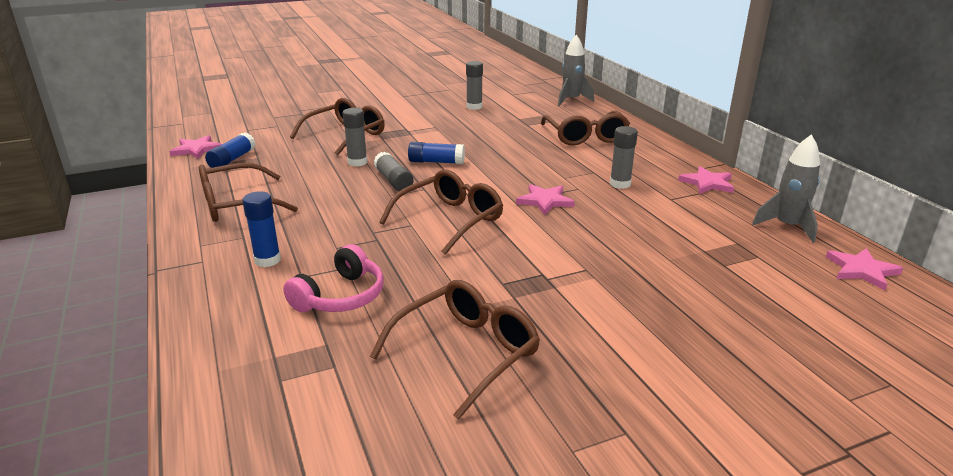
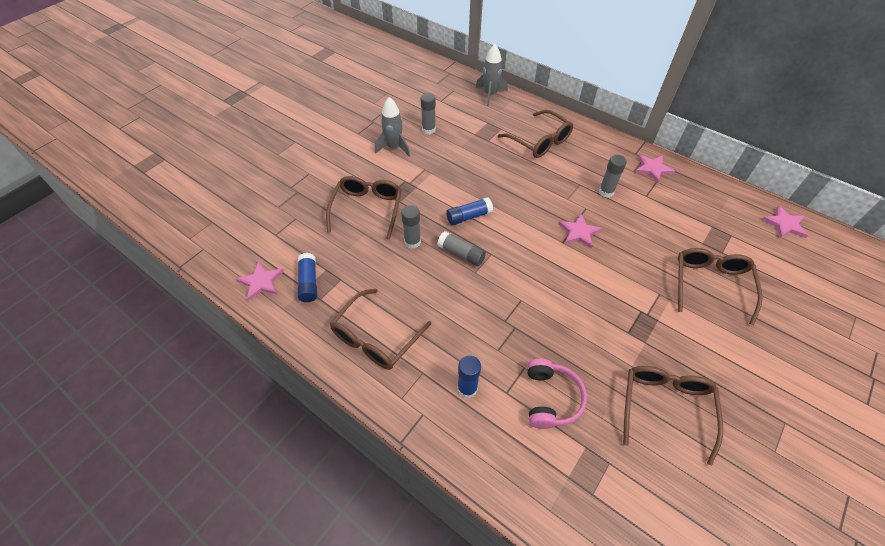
camera: 30 degrees left, 25 degrees up
brown glasses [379,169,503,255] -> brown glasses moved to [678,248,762,325]
grey rocket [752,134,820,243] -> grey rocket moved to [375,97,410,157]

